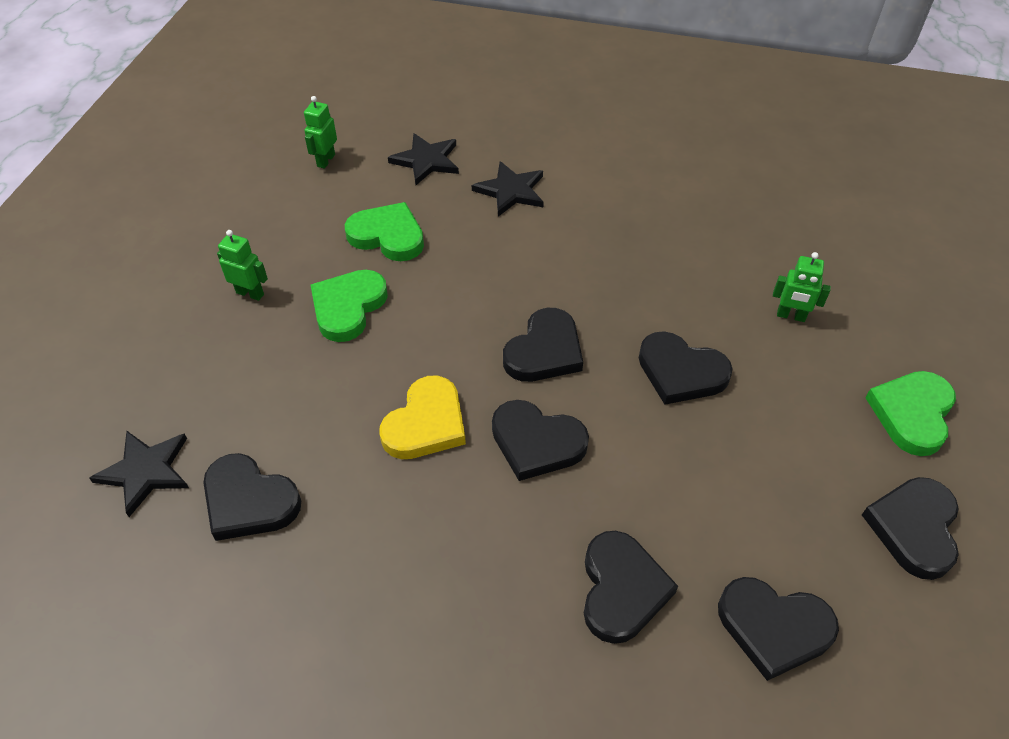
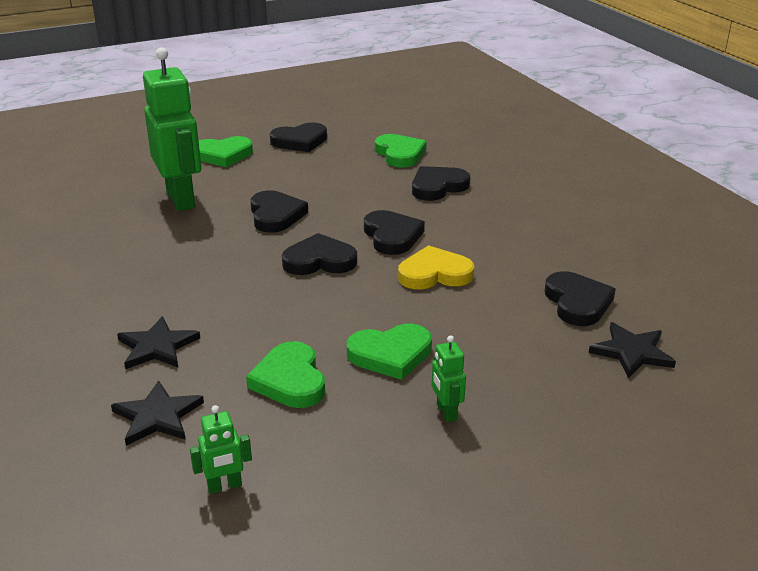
camera: 130 degrees left, 20 degrees down
black heart [718,577,839,681] -> green heart [375,134,427,168]
green robot [773,252,831,322] -> green robot [143,47,202,211], size x2.36

